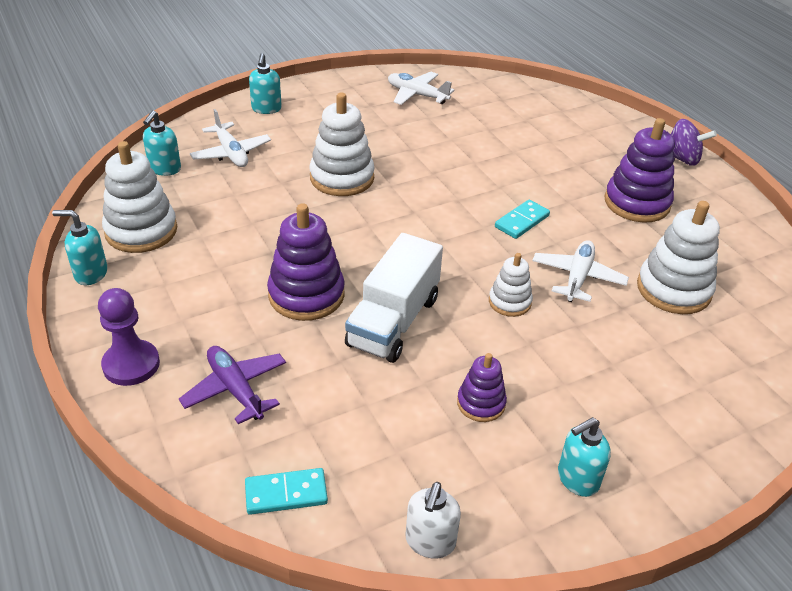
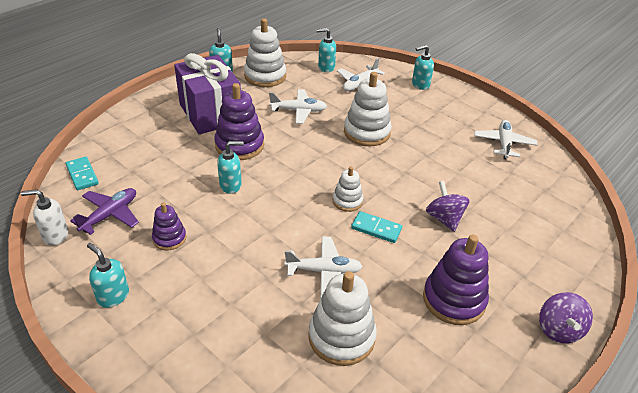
camera: 70 degrees right, 0 degrees up
purple pawn [98,288,160,386] -> none
purple plane [179,346,286,424] -> purple plane moved to [70,188,139,235]
white truck [345,233,443,363] -> turquoise soap dispenser [217,141,244,194]
white stacking toy [489,253,533,317] -> white stacking toy moved to [333,166,363,212]
none -> purple gift [174,53,241,134]
none -> white plane [269,89,327,124]
none -> purple spinning top [426,181,470,232]

